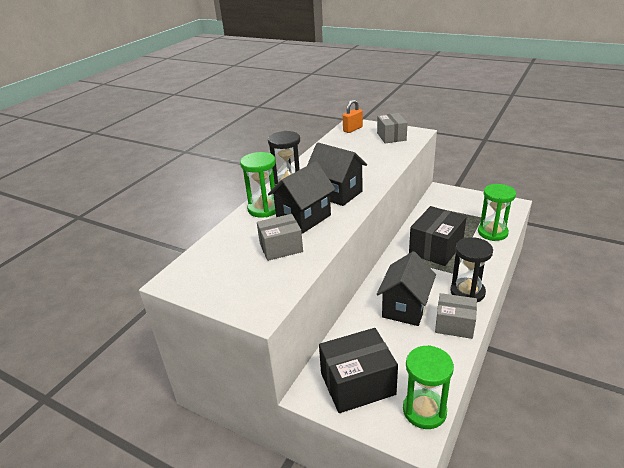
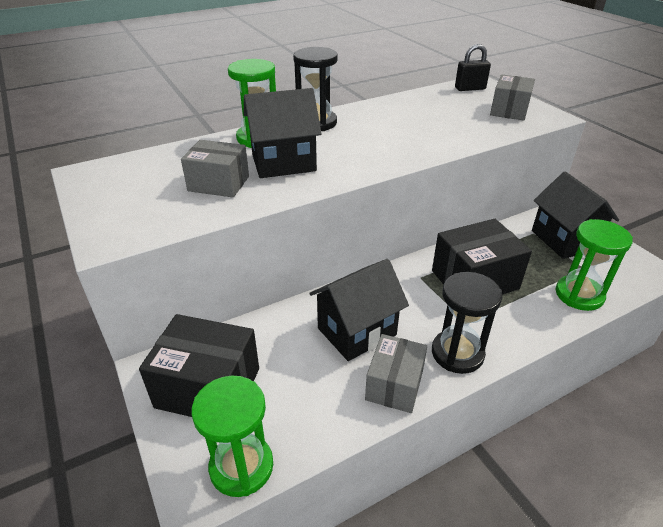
camera: 30 degrees right, 5 degrees up
black house [307,143,367,206] -> black house moved to [532,171,619,259]
orange padlock [343,100,363,133] -> black padlock [455,44,491,91]
grey box [435,293,477,339] -> grey box turned 60 degrees clockwise [365,334,427,413]

